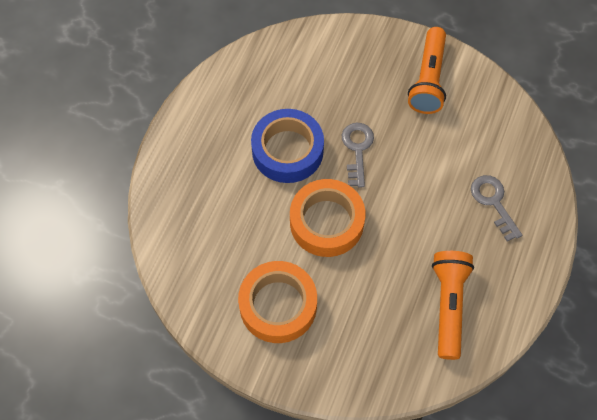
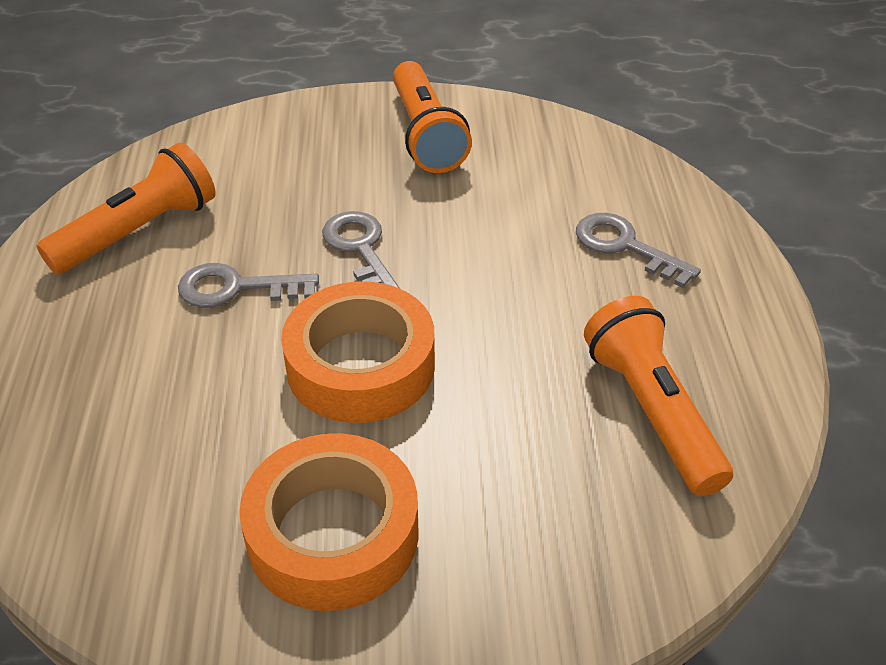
camera: 25 degrees left, 20 degrees down
blue tape [251,109,324,183] -> grey key [178,263,319,308]
none -> orange flashlight [37,142,216,274]

